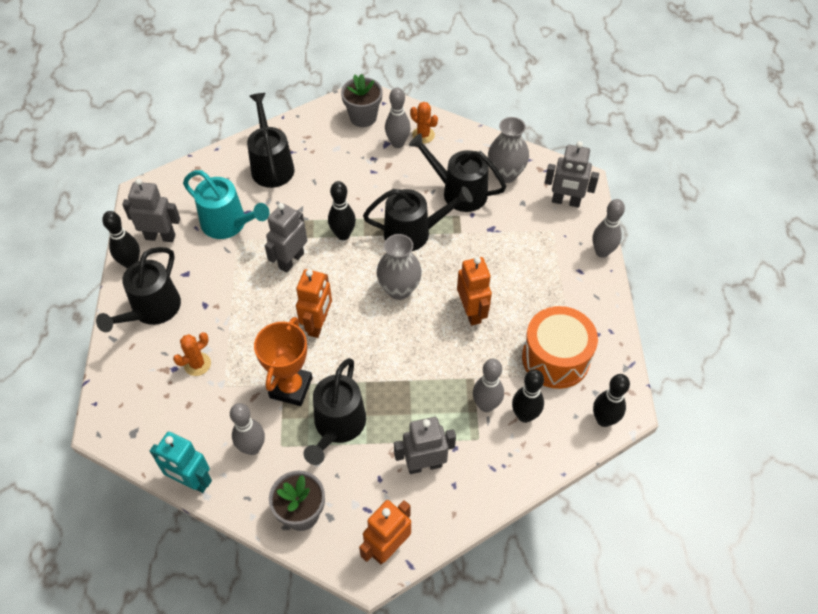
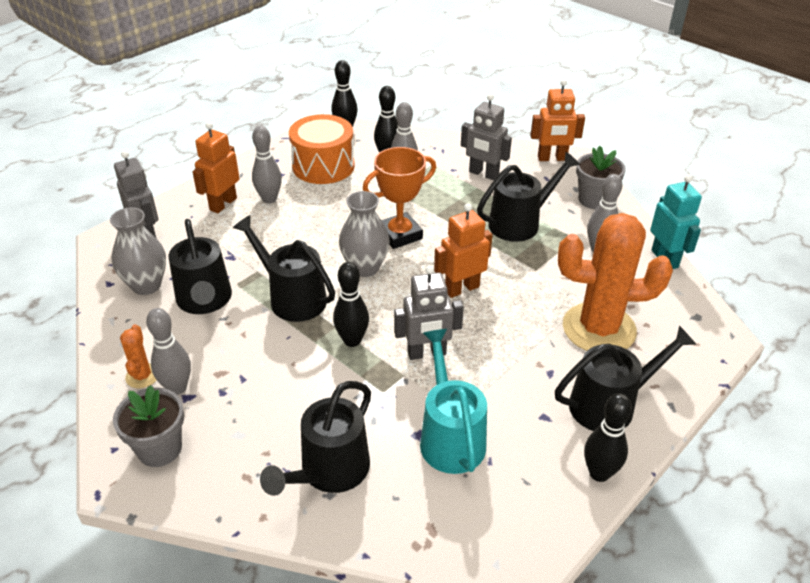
camera: 135 degrees left, 15 degrees down
grey robot [122,178,180,242] -> none
orange cactus [173,332,211,376] -> orange cactus [558,213,673,351], size x2.35
orange trophy [254,317,312,406] -> orange trophy moved to [363,147,436,249]
orange robot [457,257,492,326] -> orange robot moved to [192,122,240,213]
grey bowling pin [593,199,625,258] -> grey bowling pin moved to [252,126,282,204]

